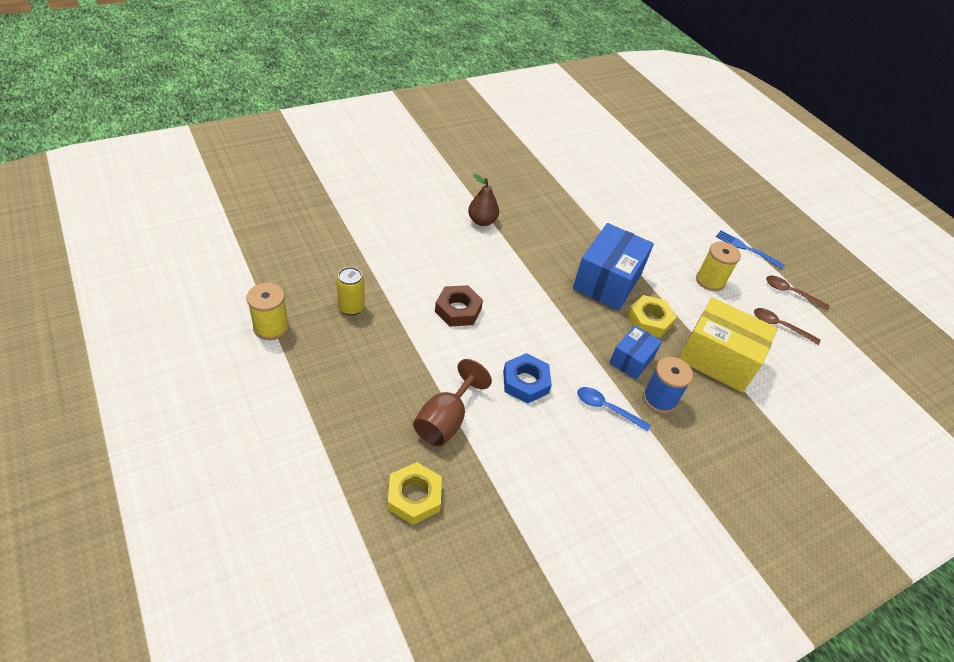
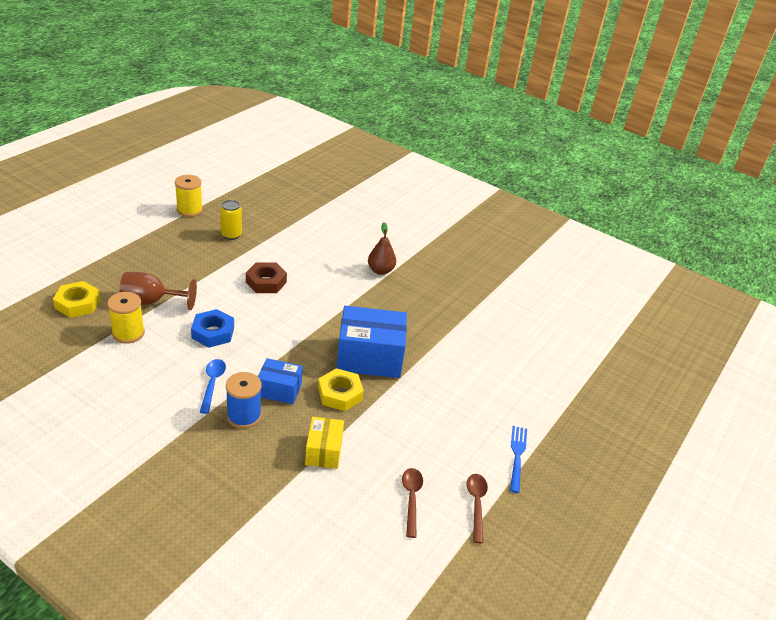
camera: 65 degrees right, 10 degrees down
yellow box [679,297,777,392] -> yellow box [305,417,344,469], size x0.56
yellow spool [696,241,741,291] -> yellow spool moved to [107,292,145,344]

